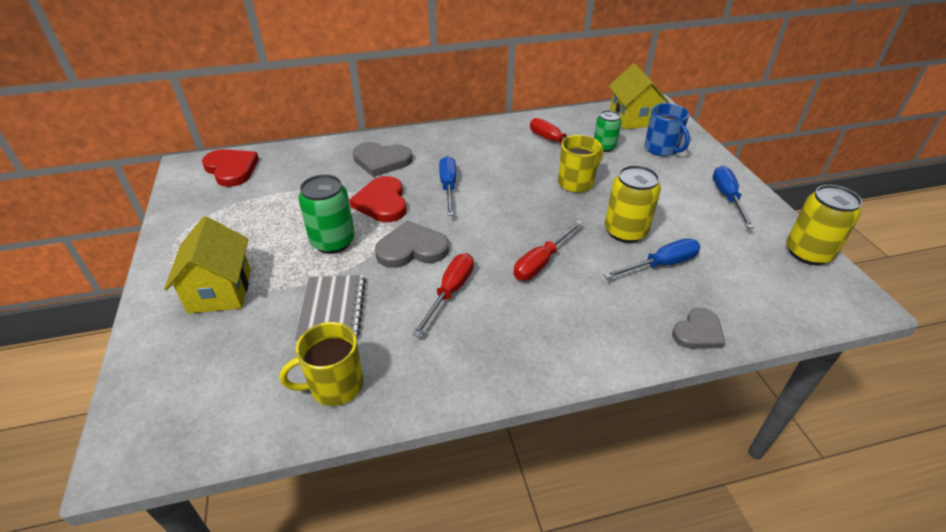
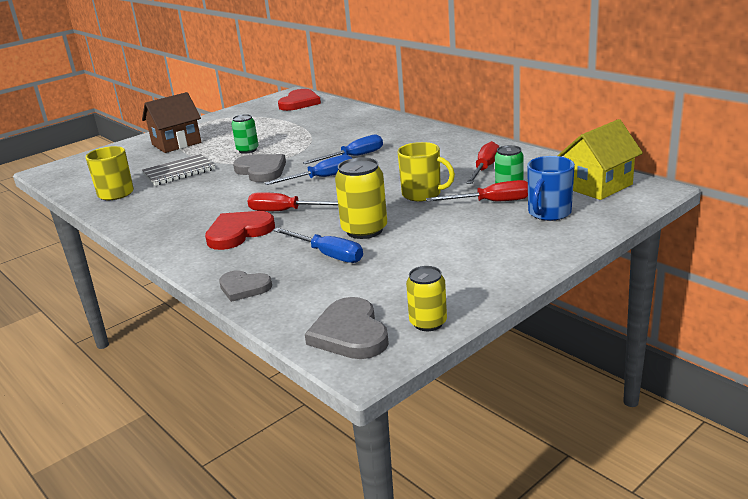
camera: 65 degrees right, 15 degrees down
yellow house [164,216,251,314] -> brown house [142,92,201,153]
green can [298,174,355,254] -> green can [232,114,259,154], size x0.64
red heart [349,176,407,222] -> red heart moved to [205,211,275,250]
grey heart [353,142,413,177] -> grey heart moved to [305,297,389,359]
red screwdriver [412,253,474,337] -> red screwdriver moved to [426,180,528,201]
blue screwdriver [713,166,755,228] -> blue screwdriver moved to [265,155,352,185]
yellow can [787,185,862,265] -> yellow can [406,266,447,331], size x0.64

